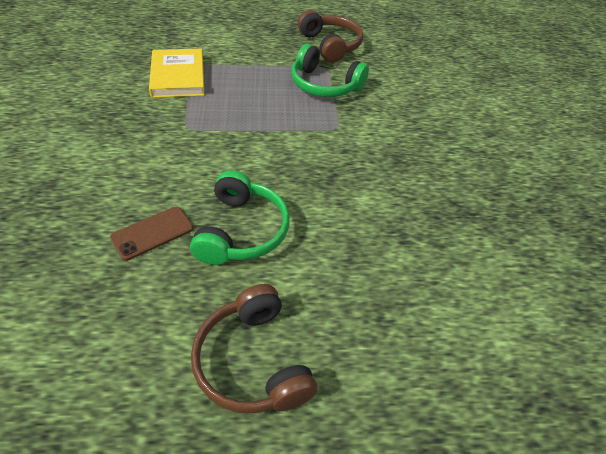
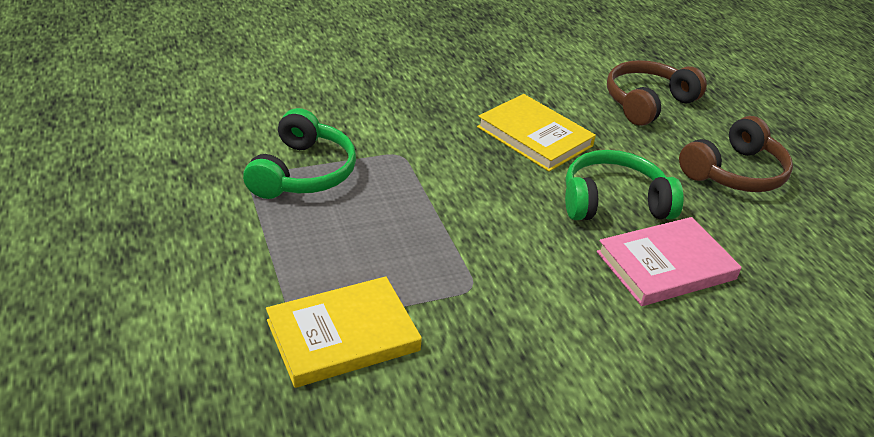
camera: 105 degrees left, 10 degrees down
brown phone [110,206,193,261] -> pink book [597,217,742,306]
brown headphones [298,10,364,63] -> brown headphones moved to [607,60,707,126]
none -> yellow book [477,94,596,172]

